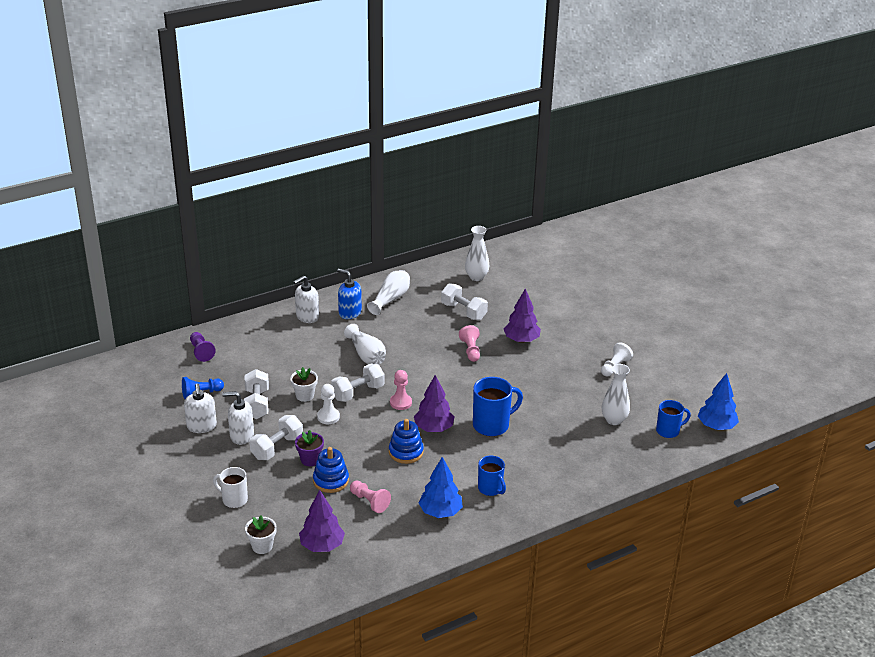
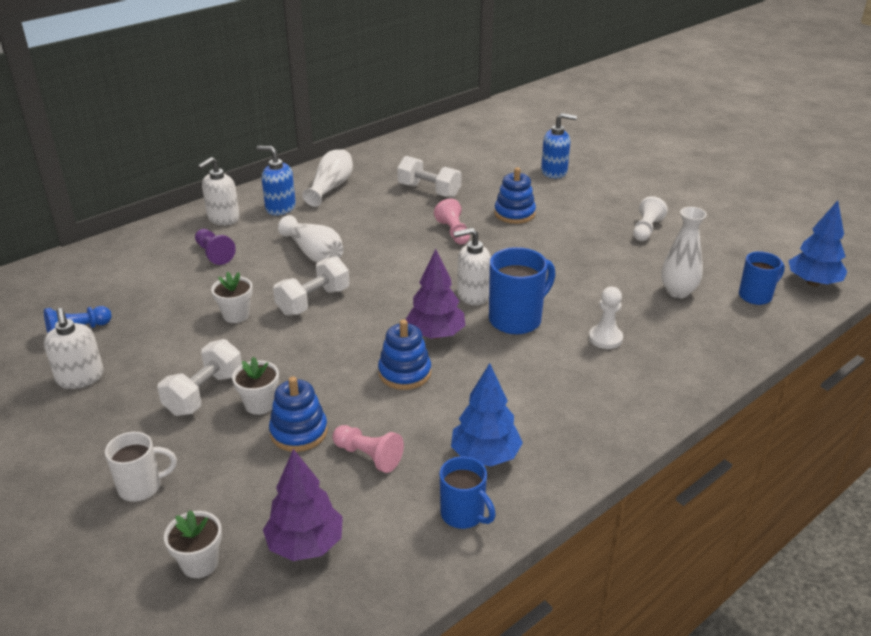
camera: 10 degrees left, 0 degrees up
purple pawn [190,332,216,362] -> purple pawn moved to [195,229,236,265]
white mug [213,467,248,508] -> white mug turned 150 degrees clockwise [105,432,177,502]
white soap dispenser [222,391,254,445] -> white soap dispenser moved to [453,228,491,305]
white dumbbell [244,369,269,419] -> none
purple flower pot [295,430,324,466] -> white flower pot [232,357,279,415]
white pawn [317,384,340,424] -> white pawn moved to [589,287,623,349]
pink pawn [390,370,412,410] -> none
white vase [465,226,489,281] -> none
blue mug [478,456,506,496] -> blue mug moved to [440,456,496,529]
purple tree [504,288,541,343] -> blue stacking toy [494,168,536,224]
none -> blue soap dispenser [541,113,577,179]

